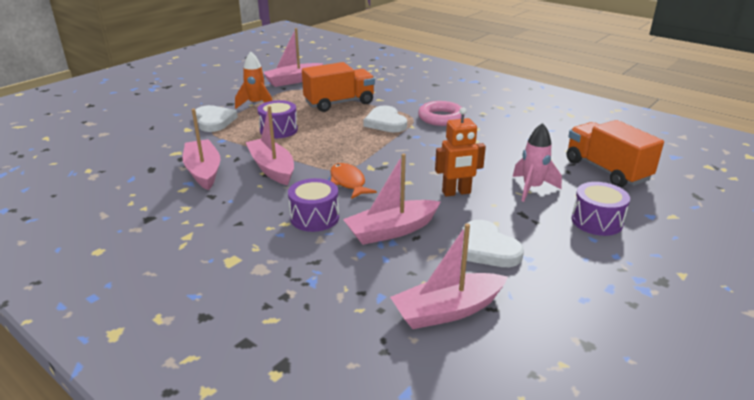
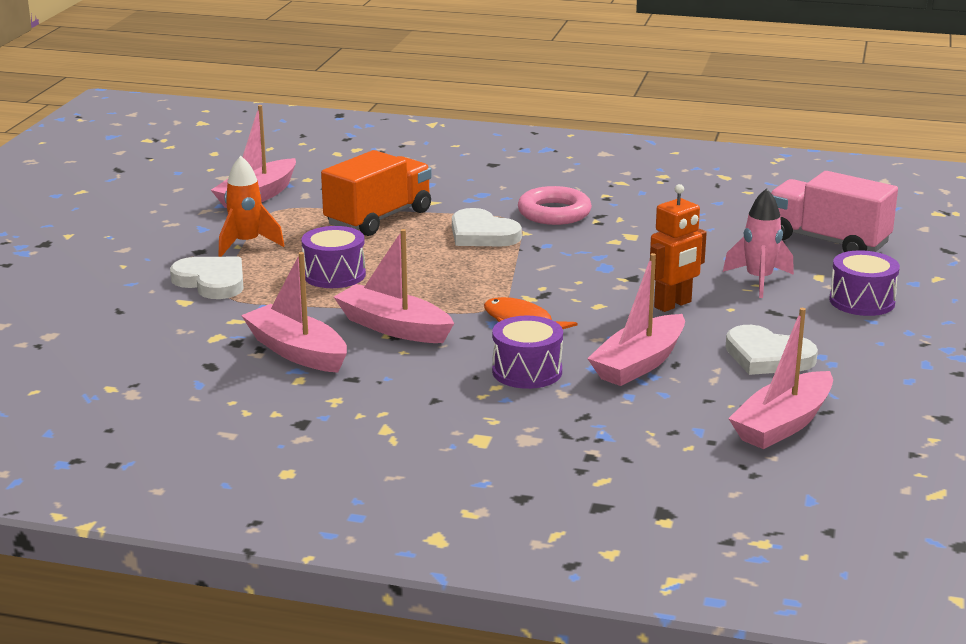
camera: 25 degrees left, 5 degrees down
orange truck [567,120,664,187] -> pink truck [771,171,898,252]

